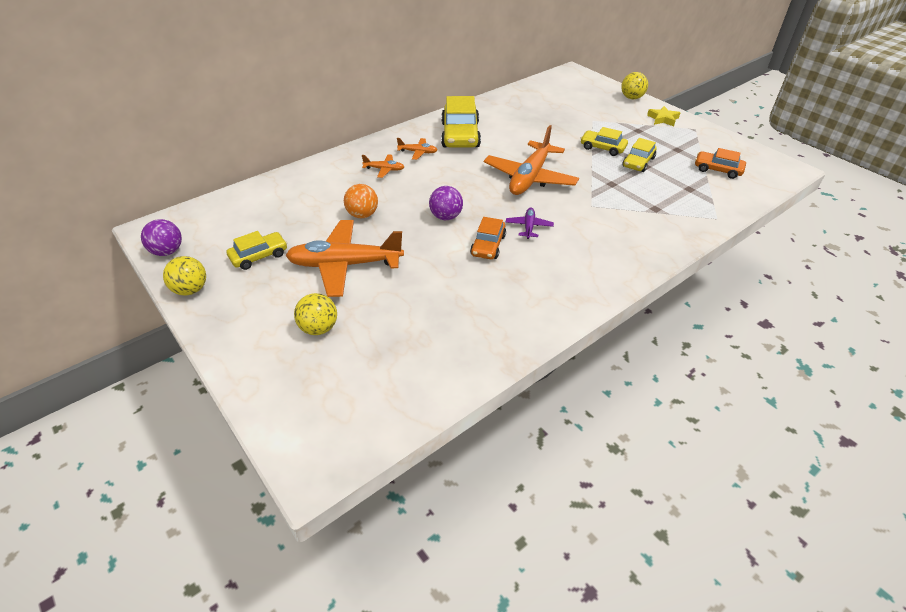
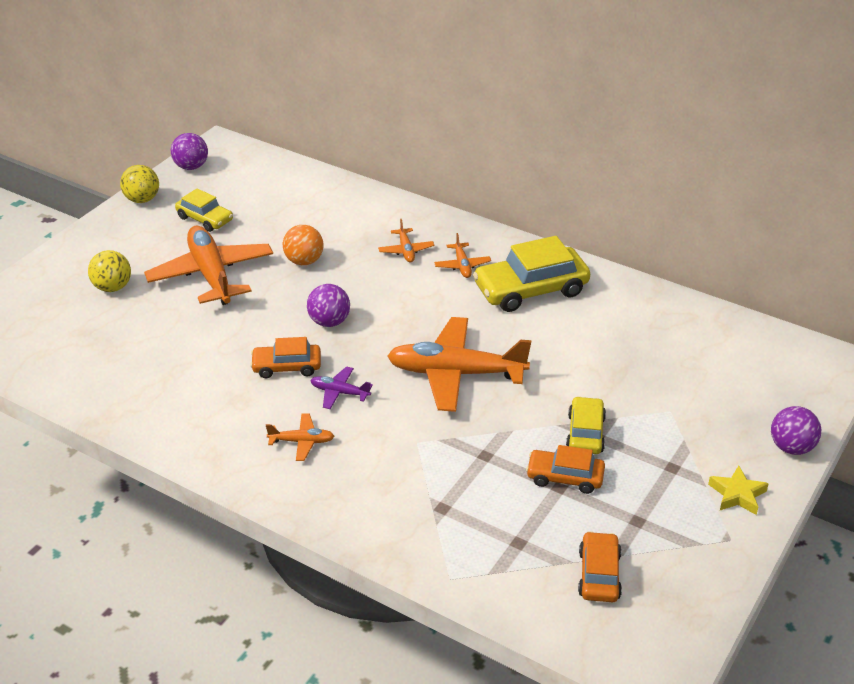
camera: 70 degrees right, 5 degrees down
purple plane [506,208,554,239] -> purple plane turned 150 degrees counterclockwise [310,366,373,409]
yellow ball [621,72,648,99] -> purple ball [771,406,821,455]
yellow car [622,138,657,172] -> orange car [526,445,605,494]
none -> orange plane [266,414,334,461]

